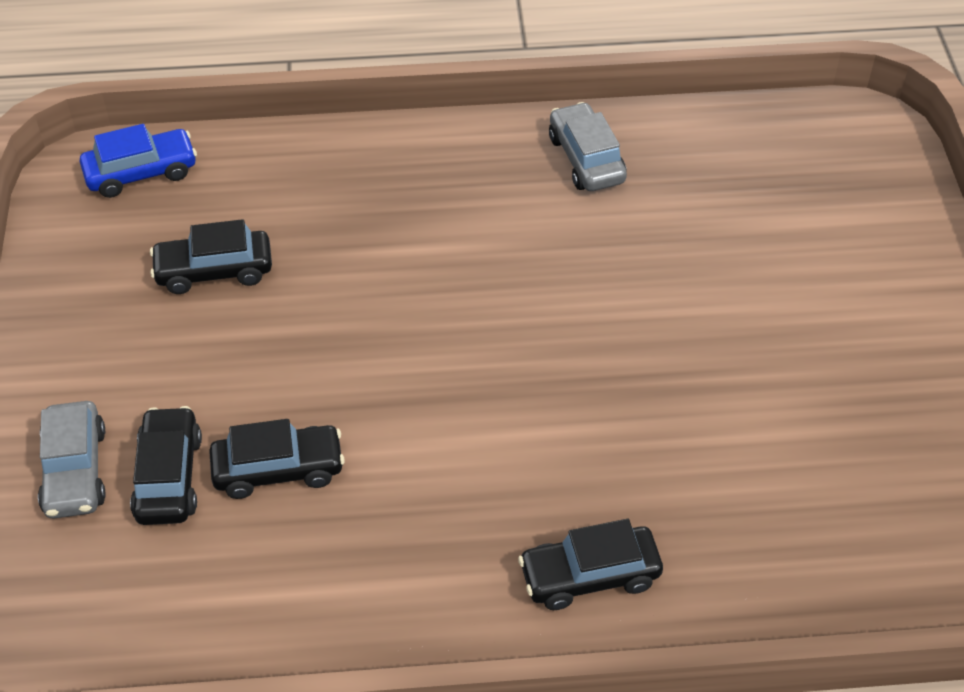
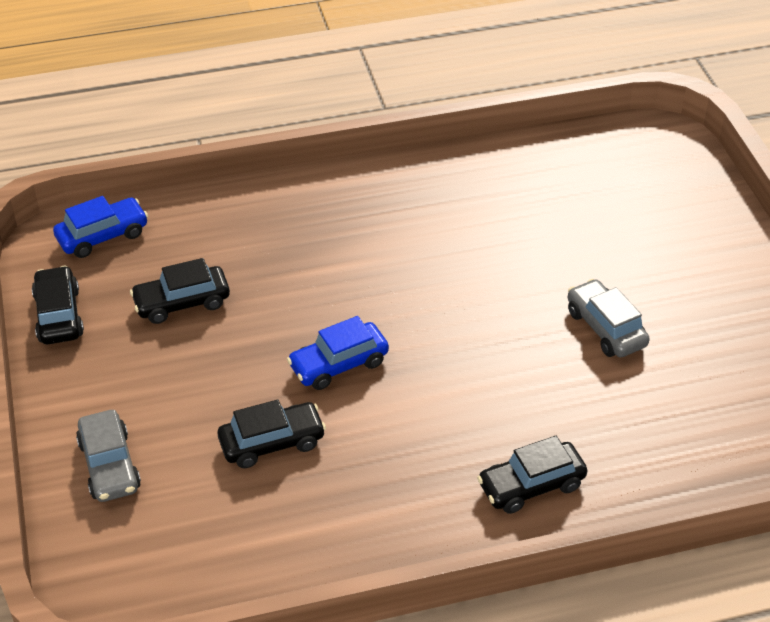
camera: 10 degrees left, 5 degrees down
black car [130,406,202,525] -> black car moved to [32,266,84,344]
grey car [549,102,627,191] -> grey car moved to [568,279,650,358]
none -> blue car [287,316,389,390]

